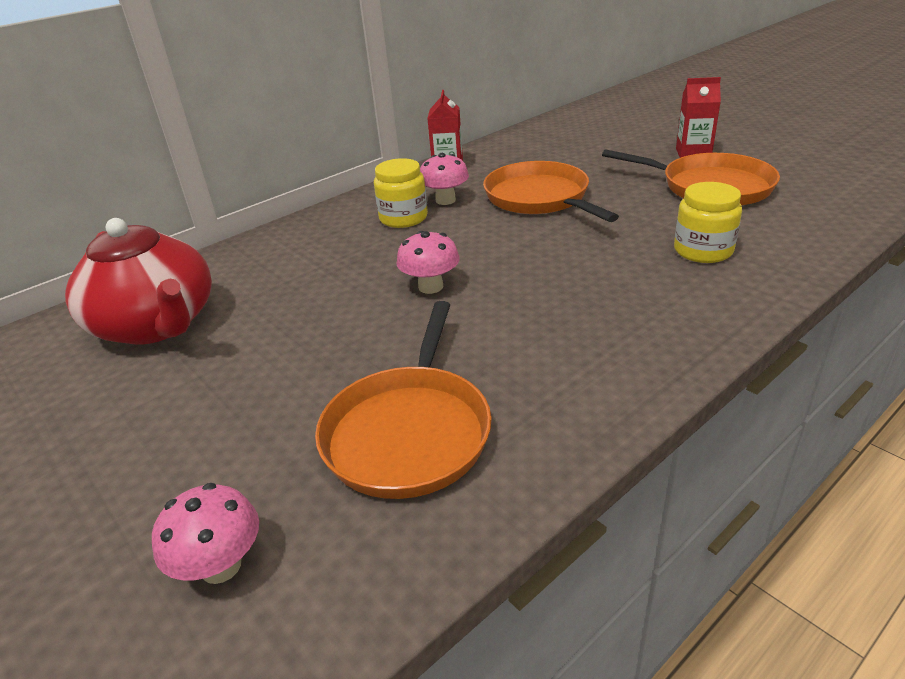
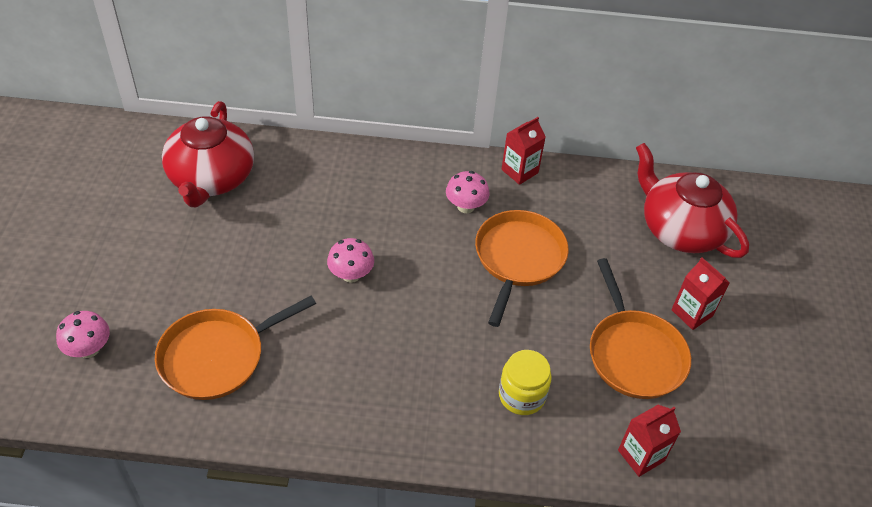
camera: 40 degrees right, 15 degrees up
yellow jar [374,158,428,228] -> none
none -> red carton [618,405,681,477]
none -> red teapot [636,143,749,258]

